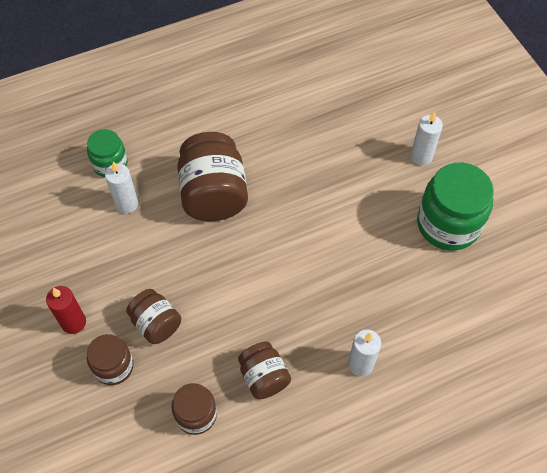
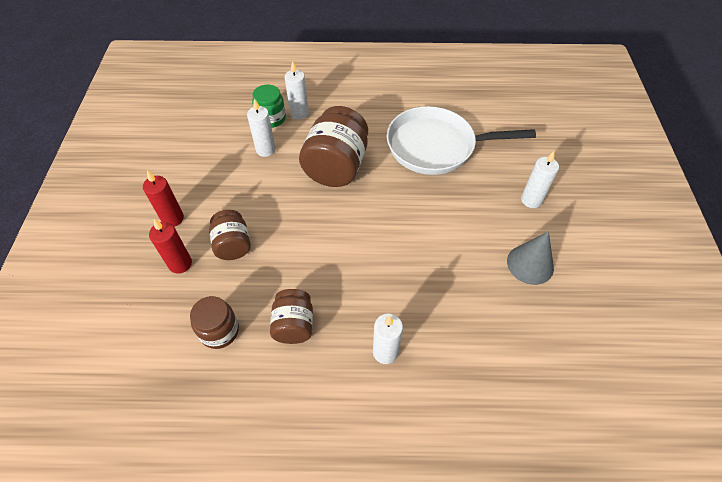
camera: 25 degrees right, 5 degrees down
brown jar [87,334,134,385] -> red candle [149,219,192,274]
green jar [417,163,494,251] -> grey cone [507,231,554,285]
none -> white candle [285,61,309,120]
none -> white pan [387,106,536,175]

